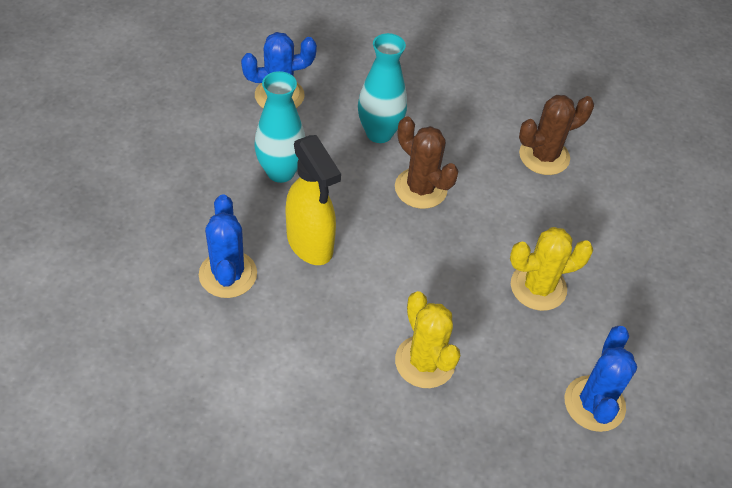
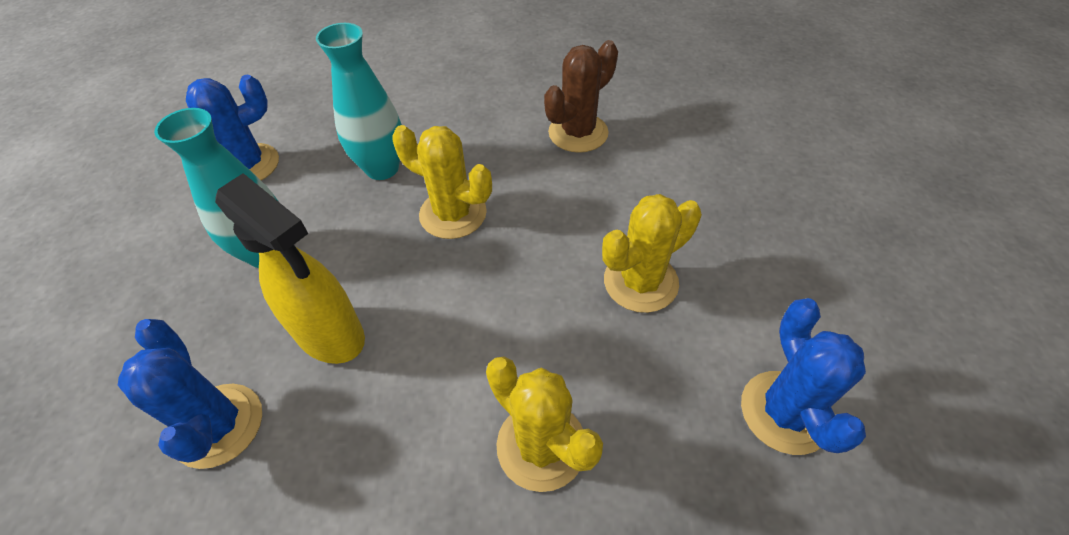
camera: 15 degrees left, 0 degrees up
brown cactus [395,117,459,209] -> yellow cactus [392,125,492,239]

